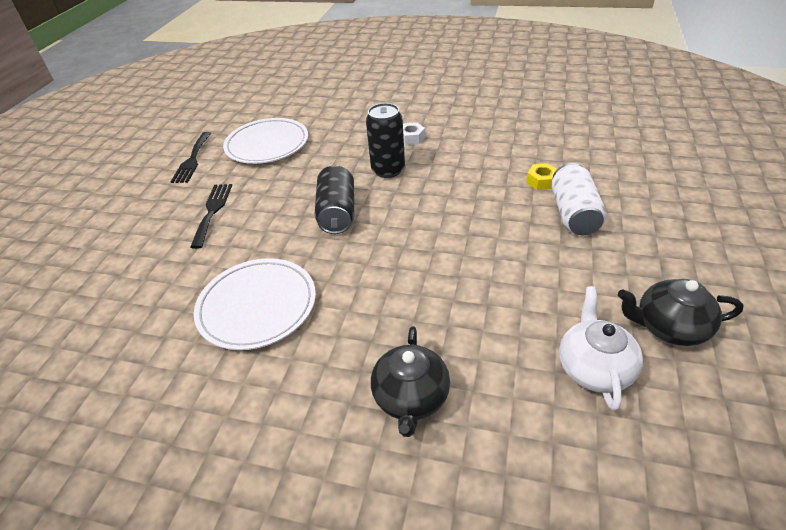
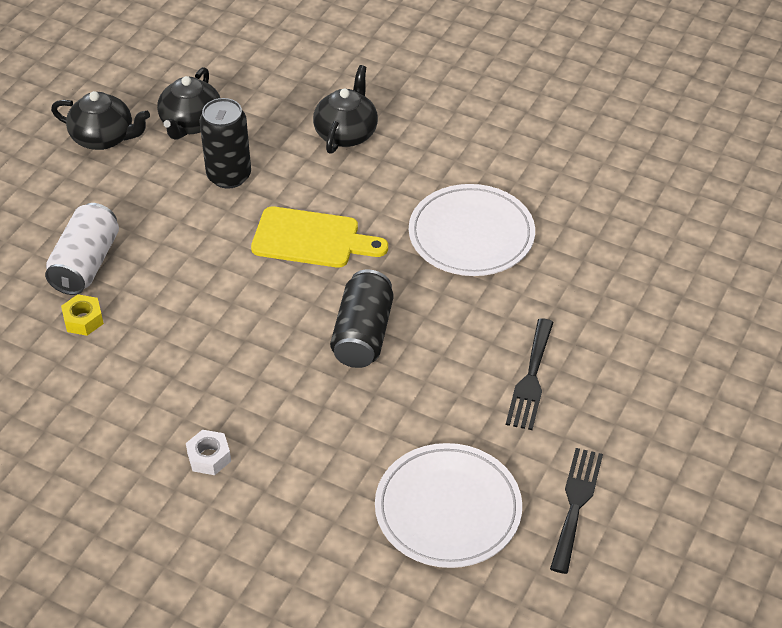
camera: 170 degrees left, 5 degrees up
black can [366,103,405,178] -> black can moved to [200,98,251,189]
white teapot [559,286,643,411] -> black teapot [157,67,220,140]
none -> yellow cutting board [251,206,388,268]

